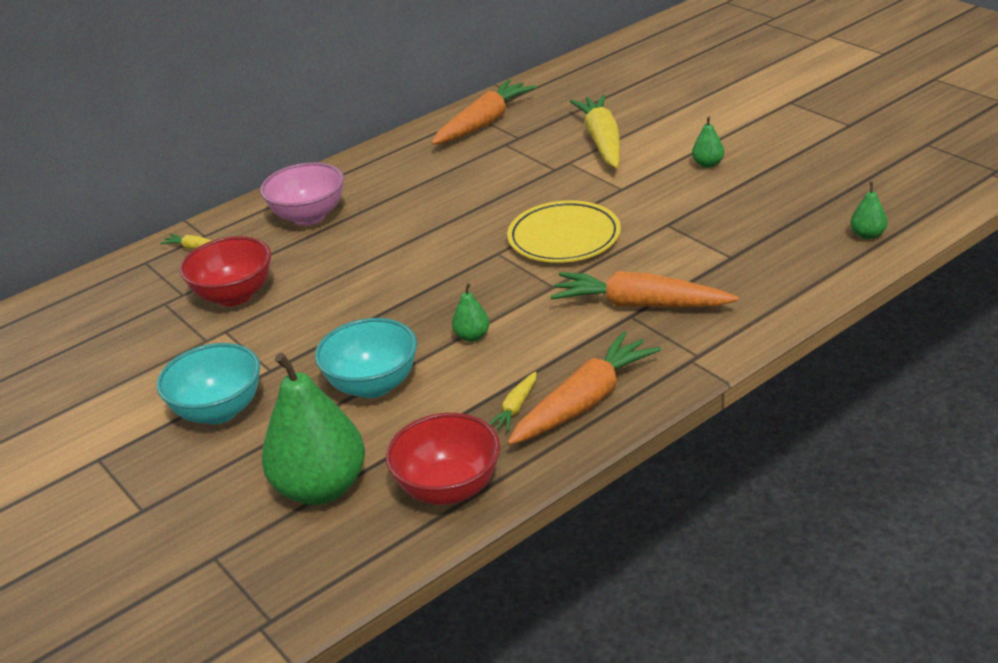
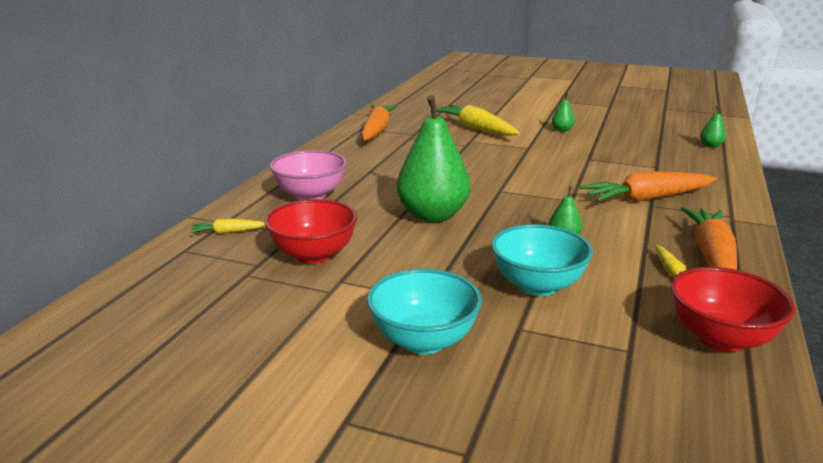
camera: 35 degrees left, 10 degrees down
green pear [261,353,365,505] -> green pear moved to [397,95,470,222]
yellow plate [507,200,621,263] -> none

